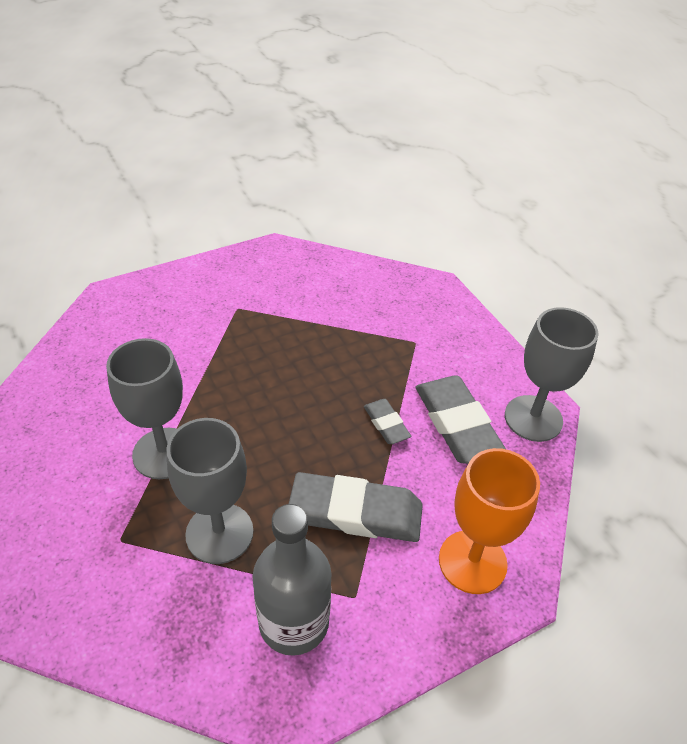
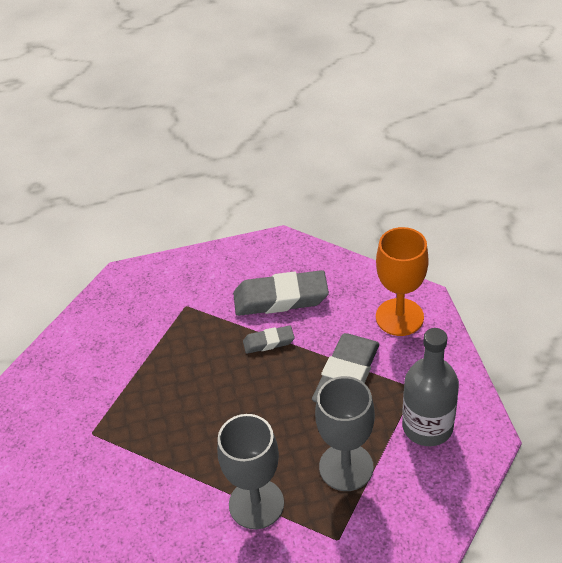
camera: 70 degrees left, 0 degrees up
grey goblet [505,307,599,442] -> none

